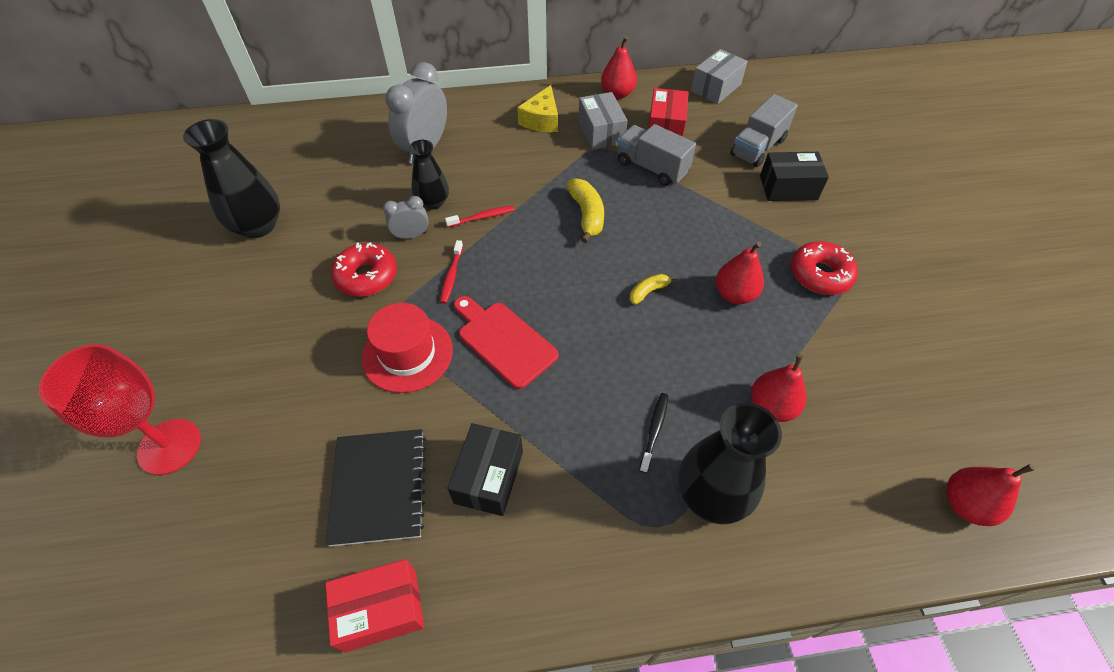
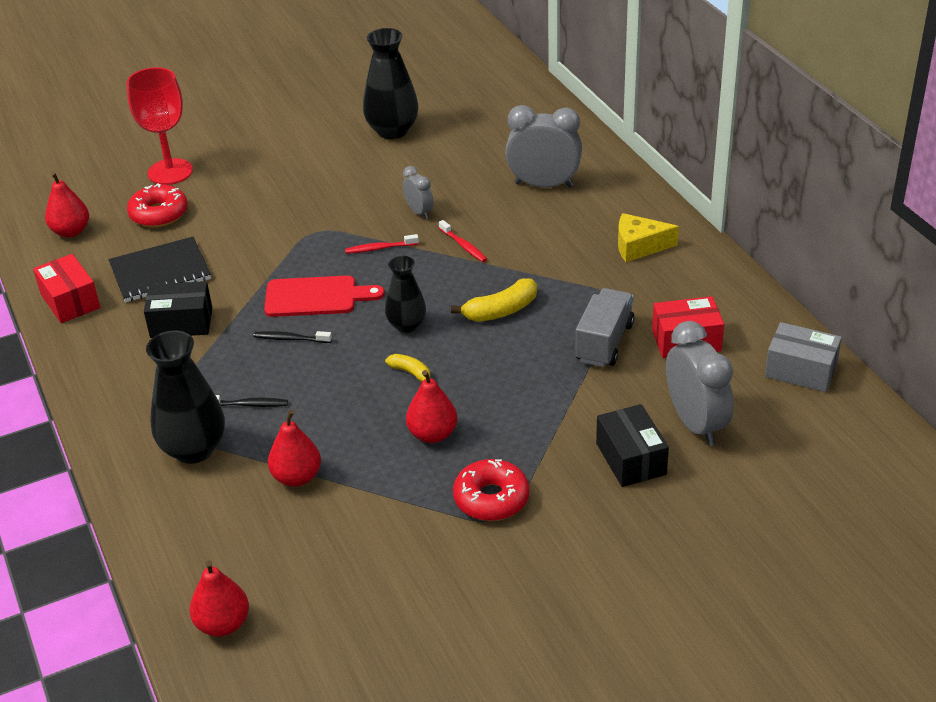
camera: 75 degrees right, 15 degrees down
red donut [331,242,397,297] -> red donut moved to [127,183,188,227]
red hat [362,303,453,393] -> none
black vase [409,140,449,210] -> black vase moved to [385,256,426,333]
red cutting board [454,296,559,389] -> red cutting board turned 60 degrees clockwise [264,276,385,317]
grey box [578,92,627,150] -> none
red pear [601,36,637,99] -> red pear moved to [45,172,89,237]
grey truck [730,94,798,167] -> grey clock [666,321,734,446]
none -> black toothbrush [253,331,332,343]

